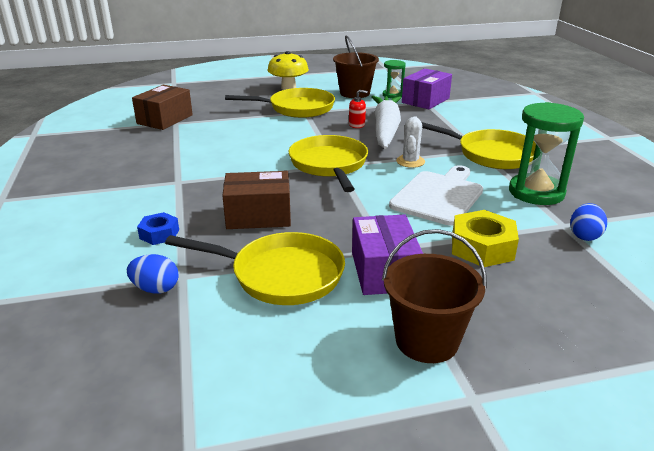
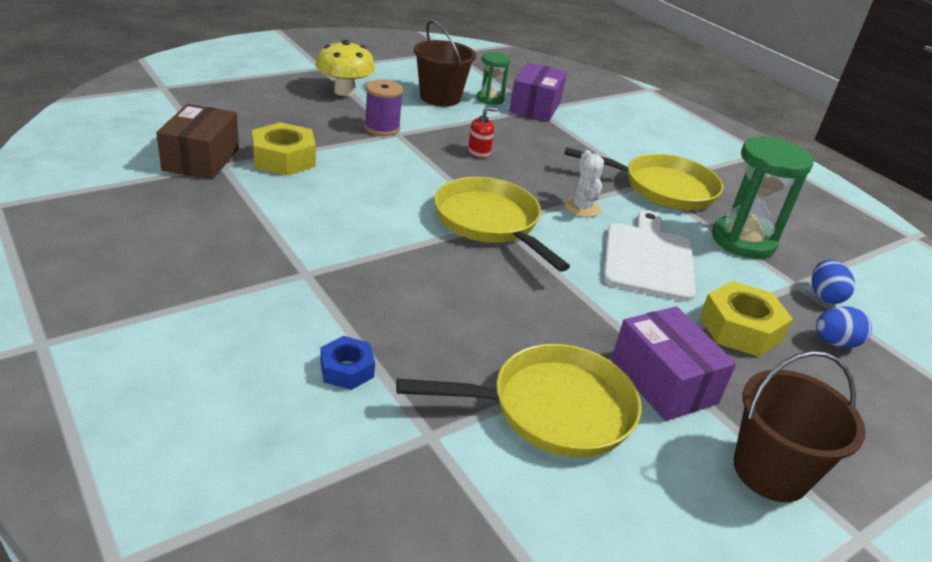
camera: 25 degrees left, 5 degrees up
blue egg [127,254,179,294] -> blue egg moved to [816,306,872,348]
brown box [222,171,291,229] -> none
yellow pan [225,88,335,118] -> purple spool [364,80,403,136]
white carrot [371,96,401,149] -> none
none -> yellow nut [252,122,316,176]

